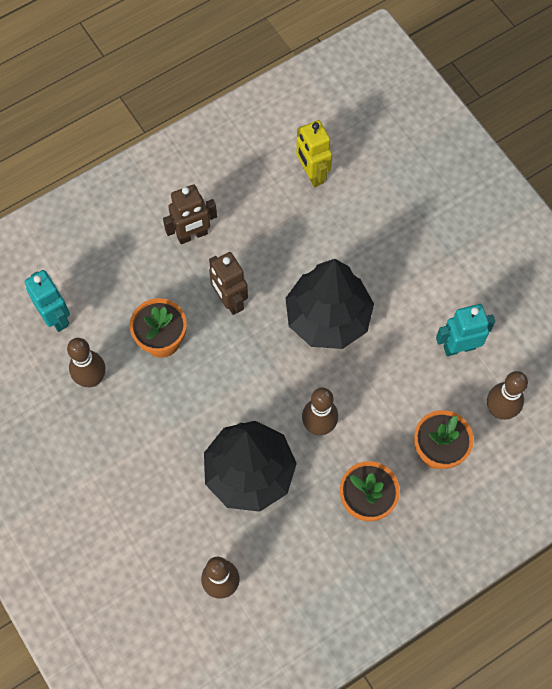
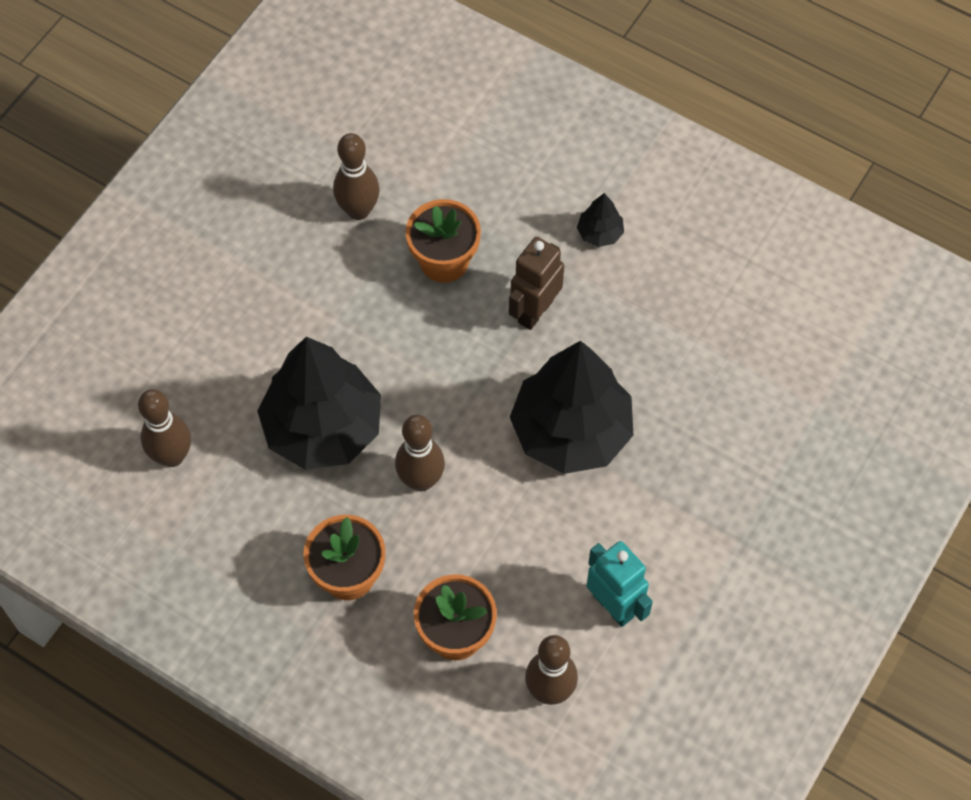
camera: 65 degrees right, 5 degrees down
turquoise robot [25,270,70,332] -> none
brown robot [163,185,217,244] -> black tree [577,193,624,247]
yellow robot [296,120,332,187] -> none

